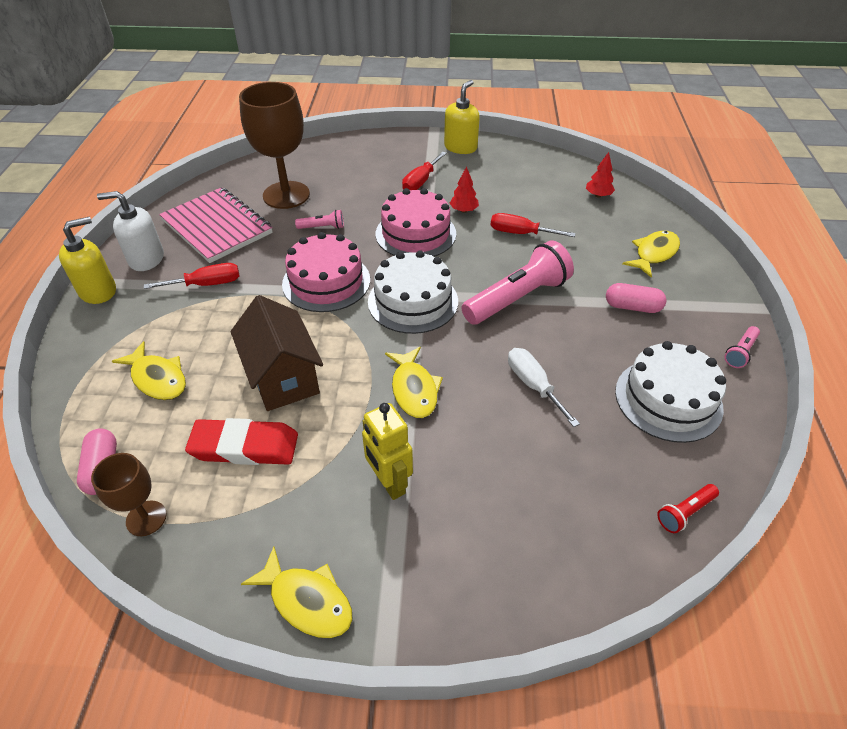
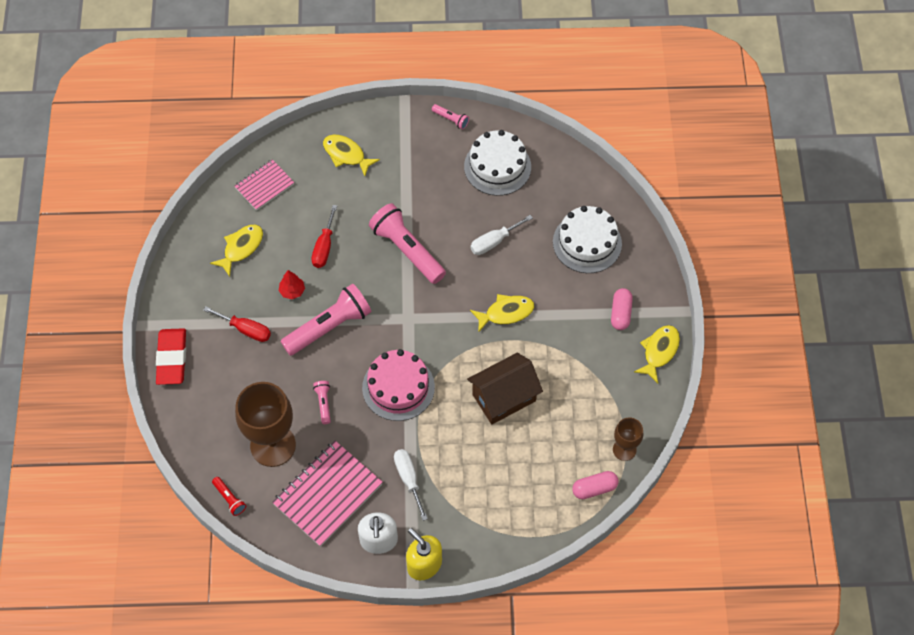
camera: 95 degrees left, 15 degrees up
yellow fish [112,341,186,400] -> yellow fish moved to [210,225,263,277]
red screwdriver [144,263,240,289] -> white screwdriver [394,449,428,521]
red eraser [185,418,298,465] -> red eraser moved to [156,328,186,385]
yellow robot [362,403,413,500] -> none
white cake [368,251,458,334] -> white cake moved to [553,206,622,273]
pink cake [376,188,456,257] -> pink flashlight [280,284,371,356]
yellow soap dispenser [444,80,480,154] -> none
red tree [586,152,615,198] -> pink notebook [234,159,294,211]
pink capsule [606,283,667,313] -> pink capsule moved to [611,288,633,330]
red flashlight [657,484,719,533] -> red flashlight moved to [212,477,246,516]

